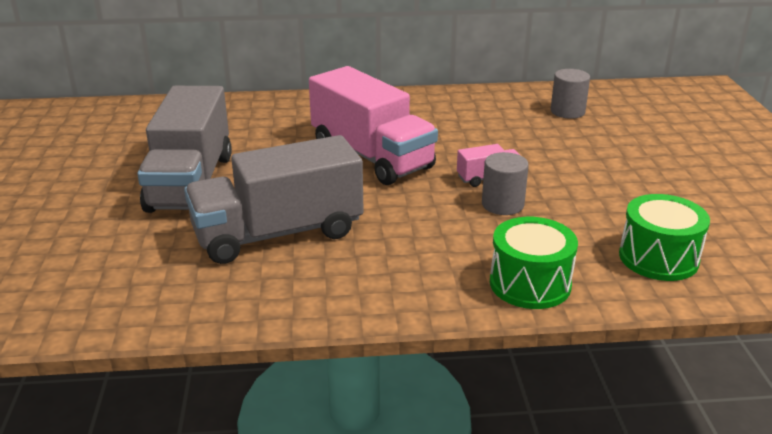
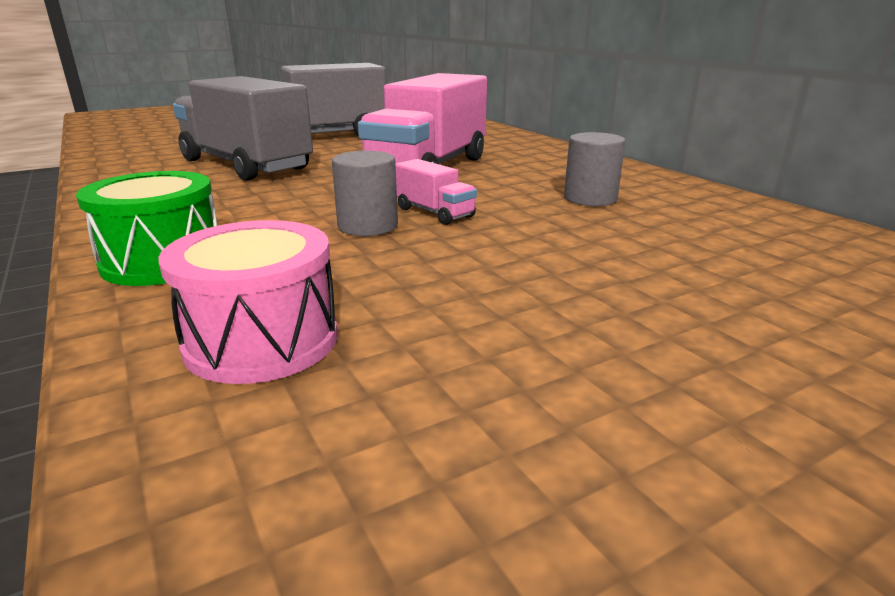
camera: 65 degrees right, 5 degrees down
grey cylinder [551,69,590,119] -> grey cylinder moved to [564,132,625,206]
green drum [619,194,710,281] -> pink drum [158,220,338,384]

